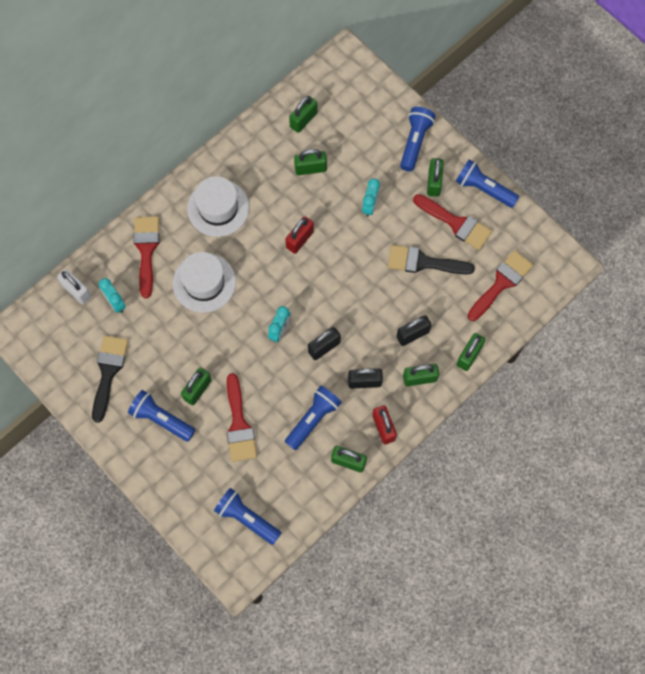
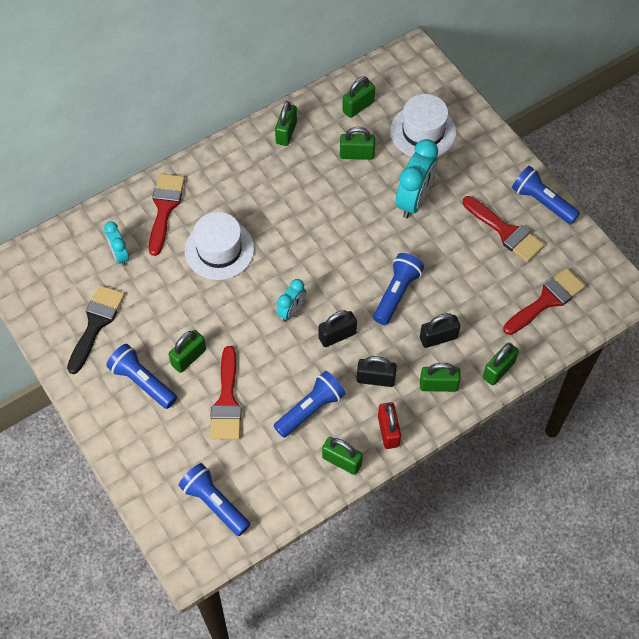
camera: 10 degrees right, 10 degrees down
white padlock [57,269,91,304] -> none
white hat [187,176,249,237] -> white hat moved to [390,94,456,157]
red padlock [285,216,314,254] -> none
turquoise clock [362,178,380,217] -> turquoise clock [396,139,438,218], size x1.76
black brush [388,245,475,274] -> none
blue flashlight [400,107,436,171] -> blue flashlight moved to [373,253,424,325]
green padlock [427,158,444,197] -> green padlock moved to [275,101,297,146]

